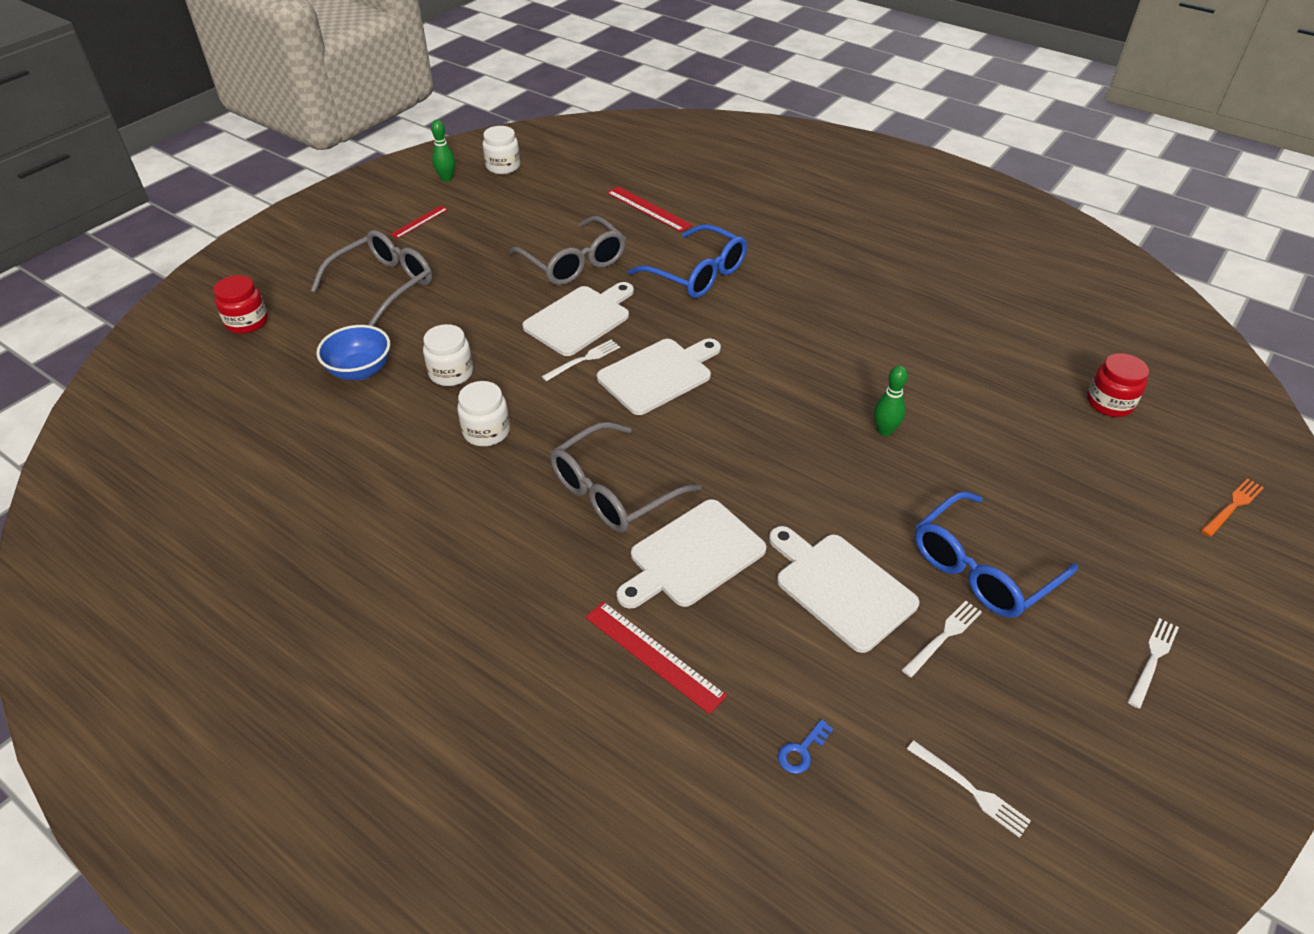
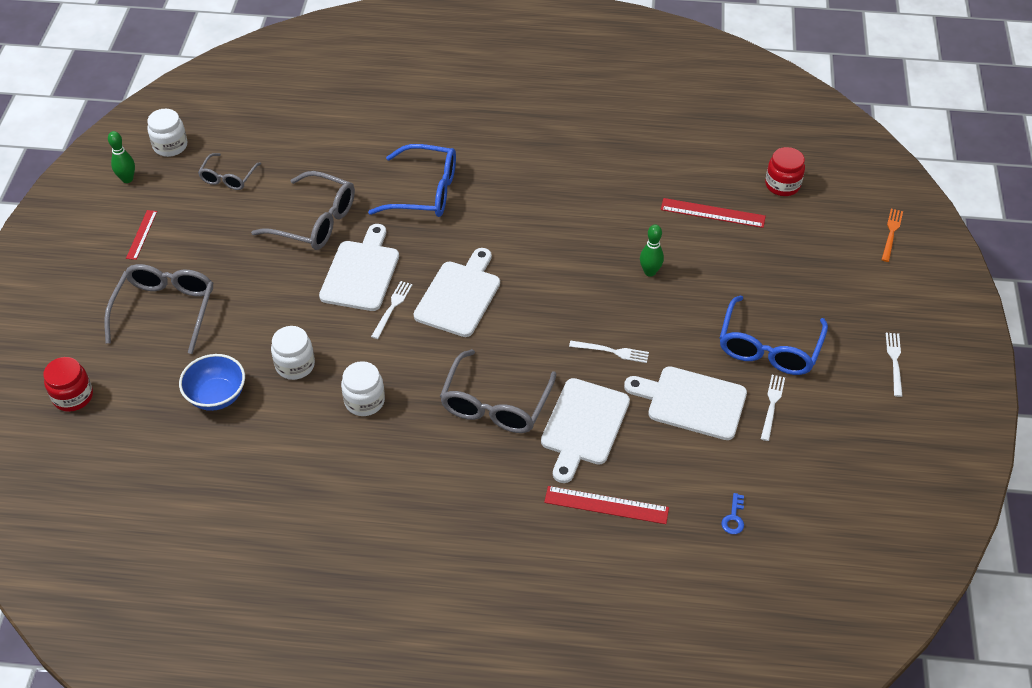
camera: 30 degrees left, 5 degrees up
red ruler [607,186,692,232] -> red ruler moved to [661,198,766,228]
white fork [907,740,1031,838] -> white fork moved to [569,341,649,363]
none -> grey glasses [198,153,261,190]

